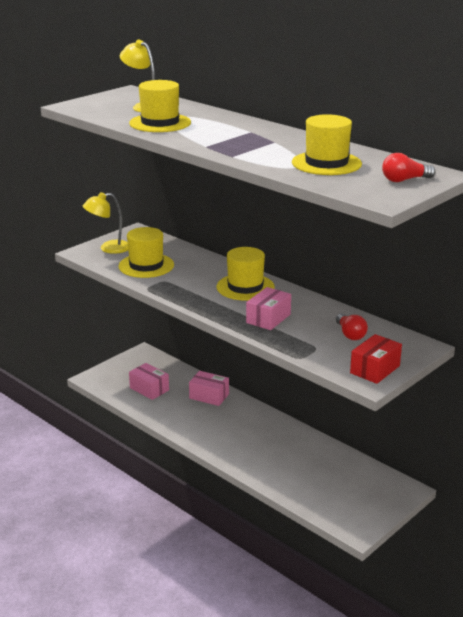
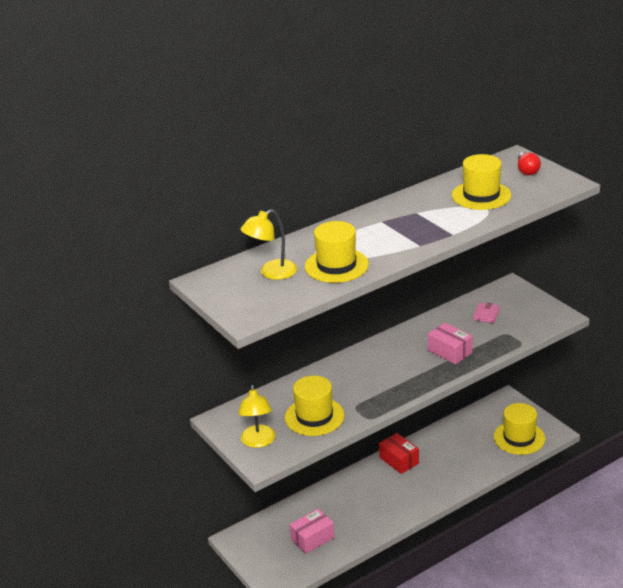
camera: 75 degrees left, 5 degrees up
pink box [189,371,229,406] -> none
yellow hat [216,247,275,301] -> yellow hat moved to [493,403,545,455]
red light bulb [336,314,368,340] -> pink wallet [473,303,500,323]
red box [350,334,402,384] -> red box moved to [379,433,419,474]

